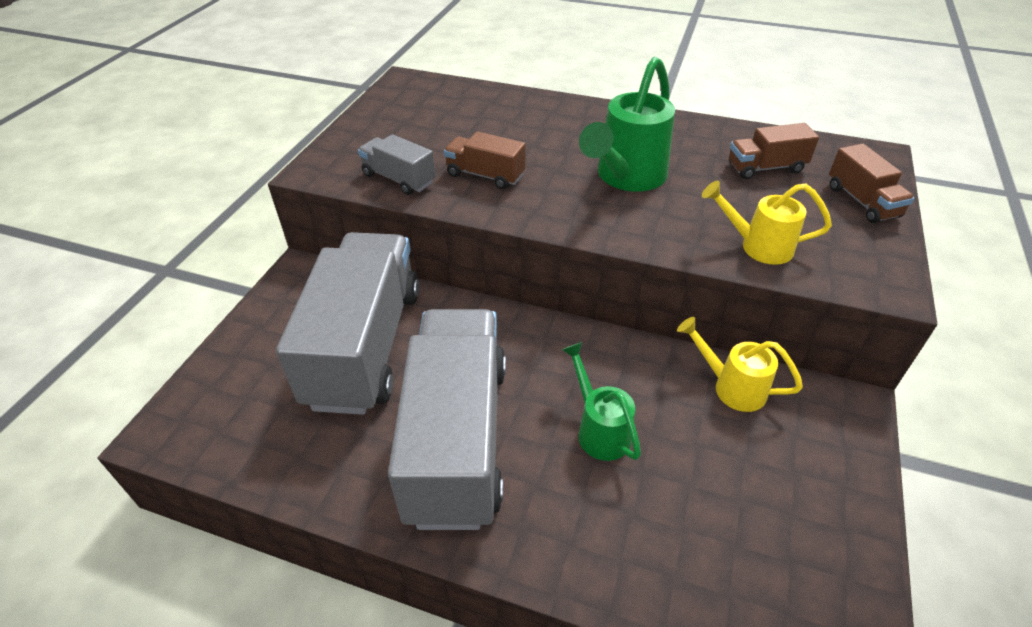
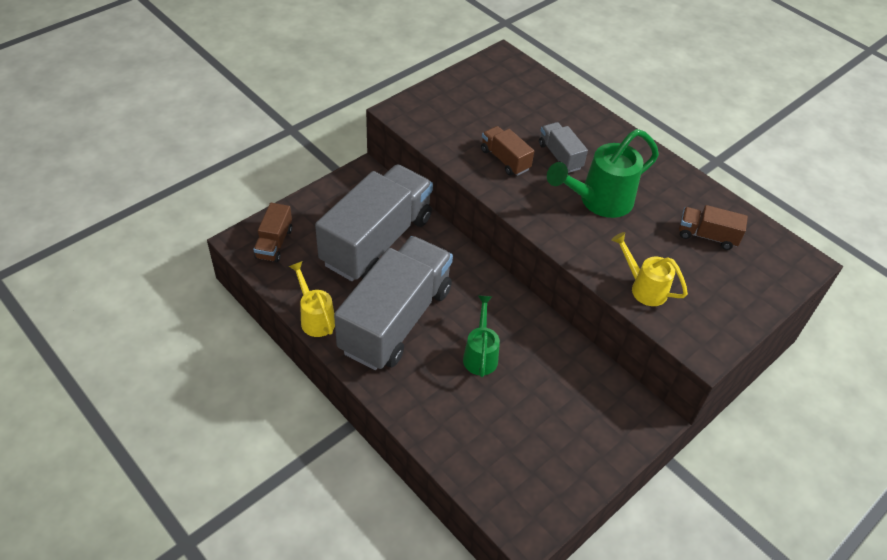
camera: 25 degrees right, 5 degrees up
grey truck [358,134,435,195] -> grey truck moved to [539,122,588,173]
yellow watering can [677,317,803,412] -> yellow watering can moved to [288,261,335,337]
brown truck [829,143,915,223] -> brown truck moved to [253,203,292,262]

